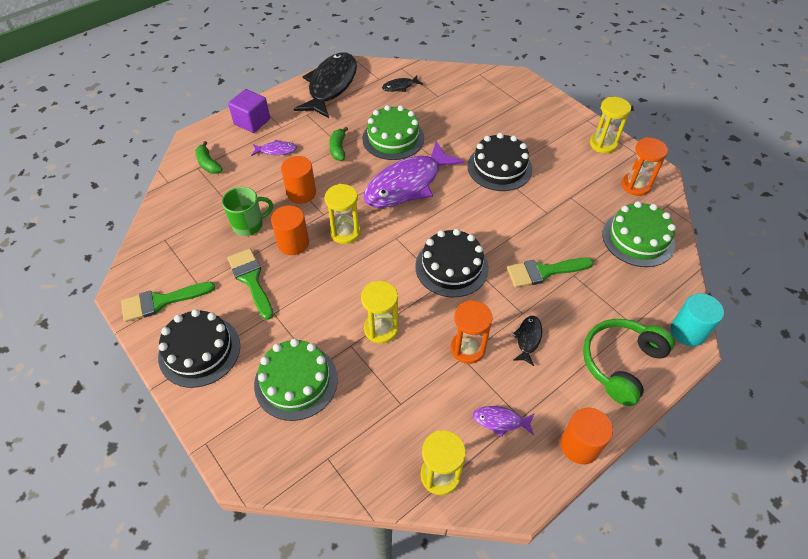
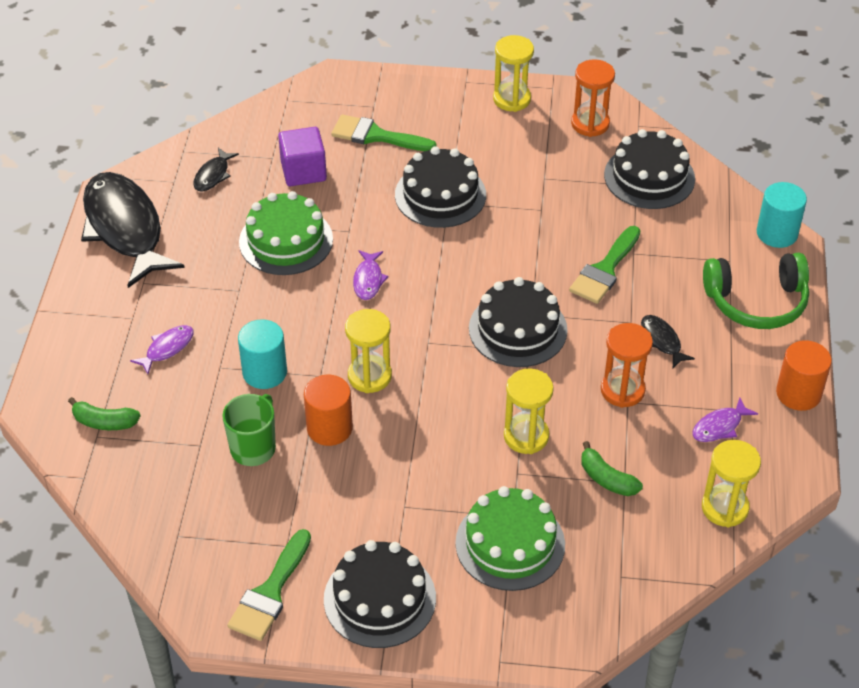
camera: 45 degrees left, 5 degrees down
green brush [227,249,274,320] -> green brush moved to [331,114,437,151]
purple cube [228,89,270,133] -> purple cube moved to [278,127,327,186]
orange cylinder [281,156,316,204] -> turquoise cylinder [238,319,287,389]
green banana [329,127,348,161] -> green banana moved to [581,441,643,496]
purple fish [363,141,464,208] -> purple fish [353,250,389,300], size x0.42
green headphones [583,319,675,406] -> green headphones turned 90 degrees counterclockwise [703,253,809,329]
green cake [602,201,676,267] -> black cake [604,129,695,209]

